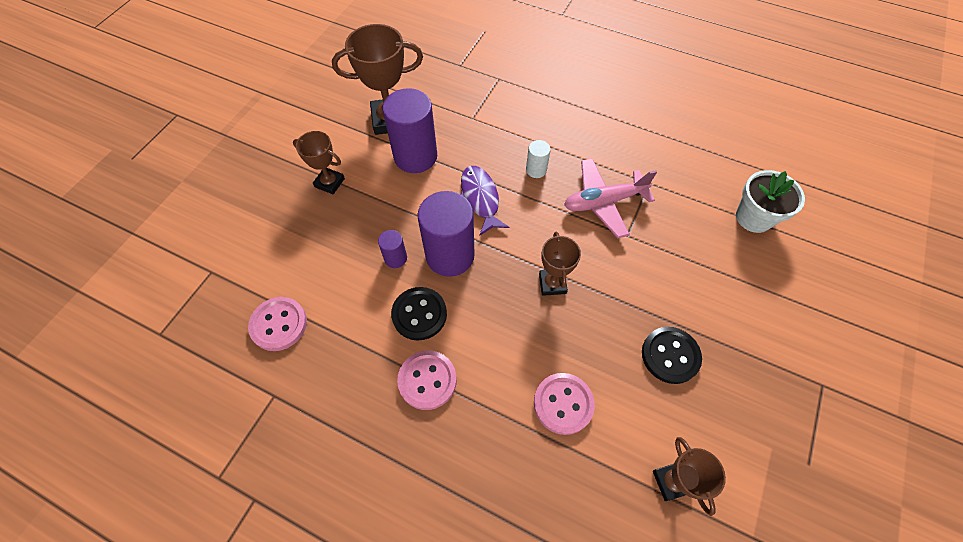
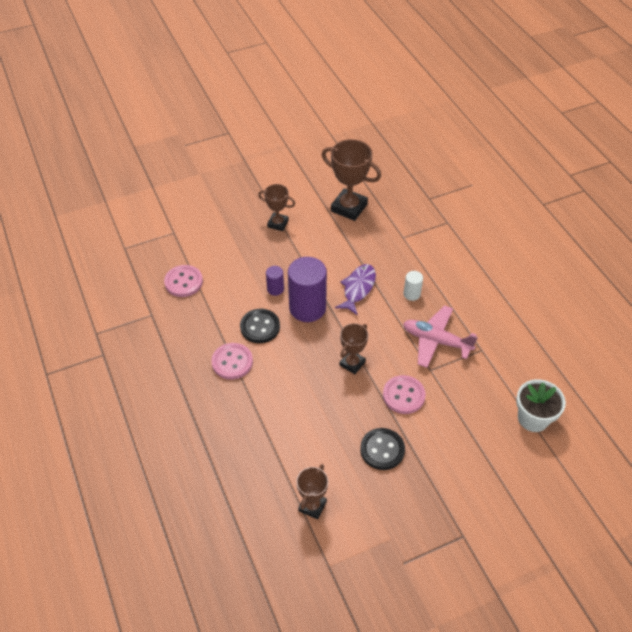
camera: 40 degrees right, 10 degrees down
brown trophy [293,131,345,194] -> brown trophy turned 45 degrees counterclockwise [258,184,295,231]
purple cylinder [382,88,437,173] -> none
pink button [534,373,595,435] -> pink button moved to [383,375,426,414]

